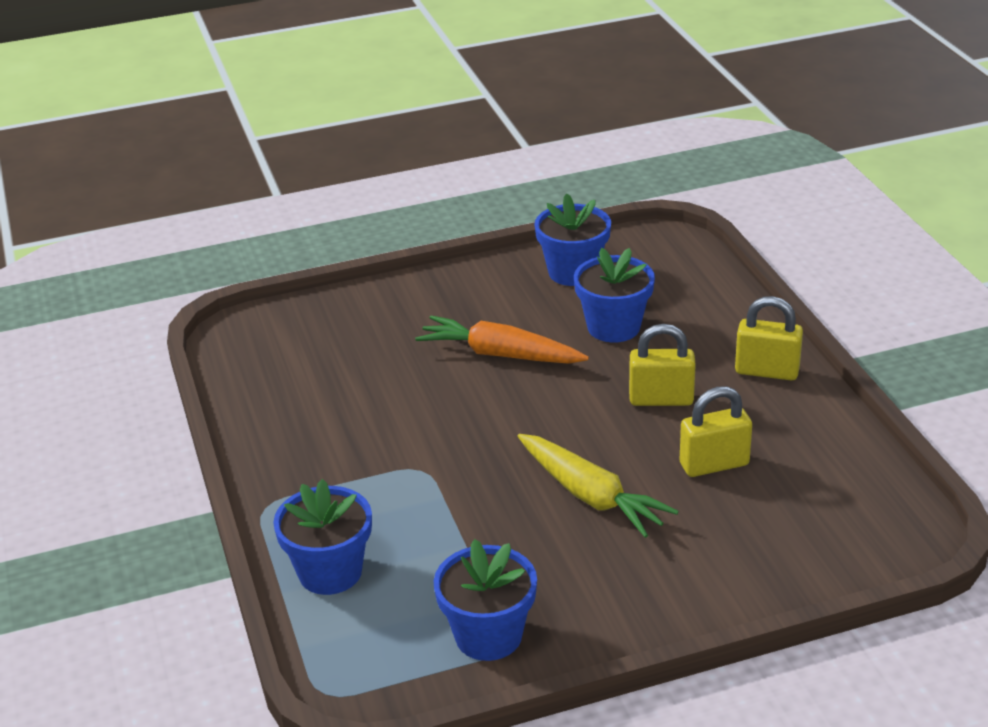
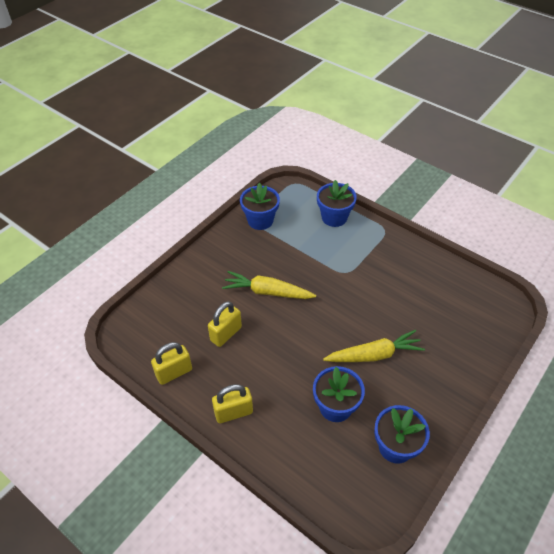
camera: 145 degrees right, 15 degrees up
orange carrot [415,316,589,364] -> yellow carrot [323,330,425,362]
yellow padlock [629,324,696,406] -> yellow padlock moved to [151,342,192,385]

